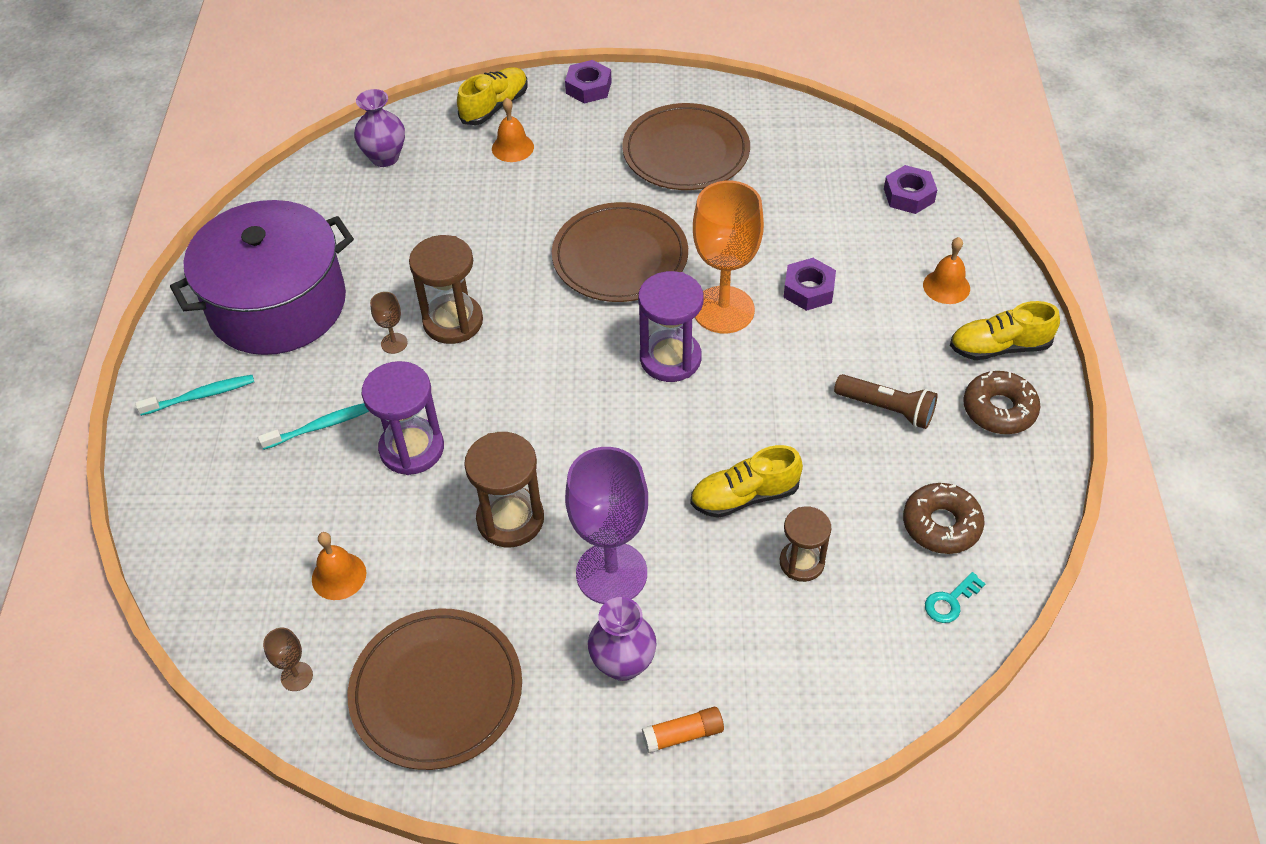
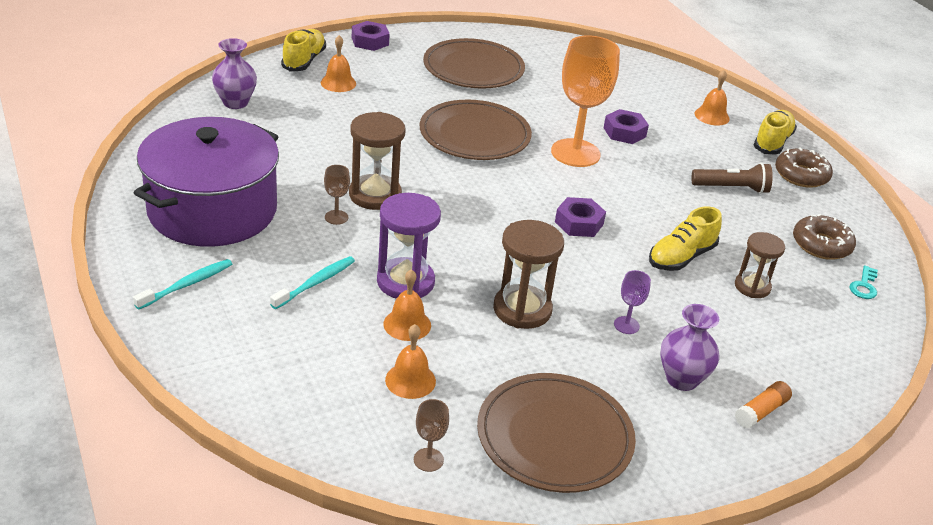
camera: 30 degrees left, 15 degrees down
purple goblet [565,447,648,604] -> purple goblet [614,270,651,334], size x0.42
purple hourglass [638,271,703,382] -> none
purple nut [884,165,937,214] -> purple nut moved to [555,197,606,237]
yellow shoe [950,301,1060,360] -> yellow shoe turned 150 degrees clockwise [754,110,797,155]
none -> orange bell [383,269,431,341]

